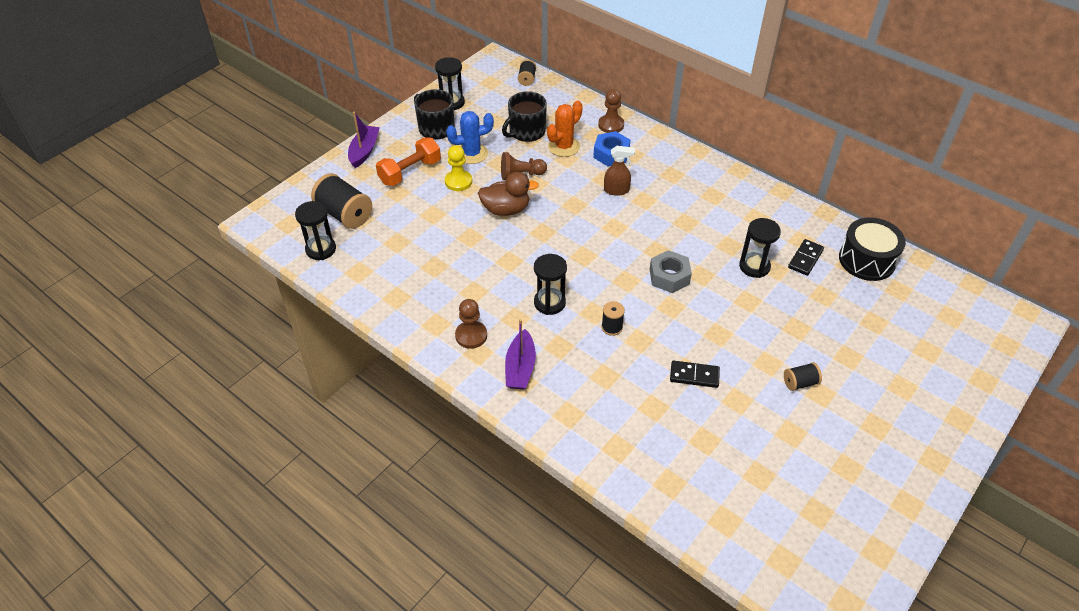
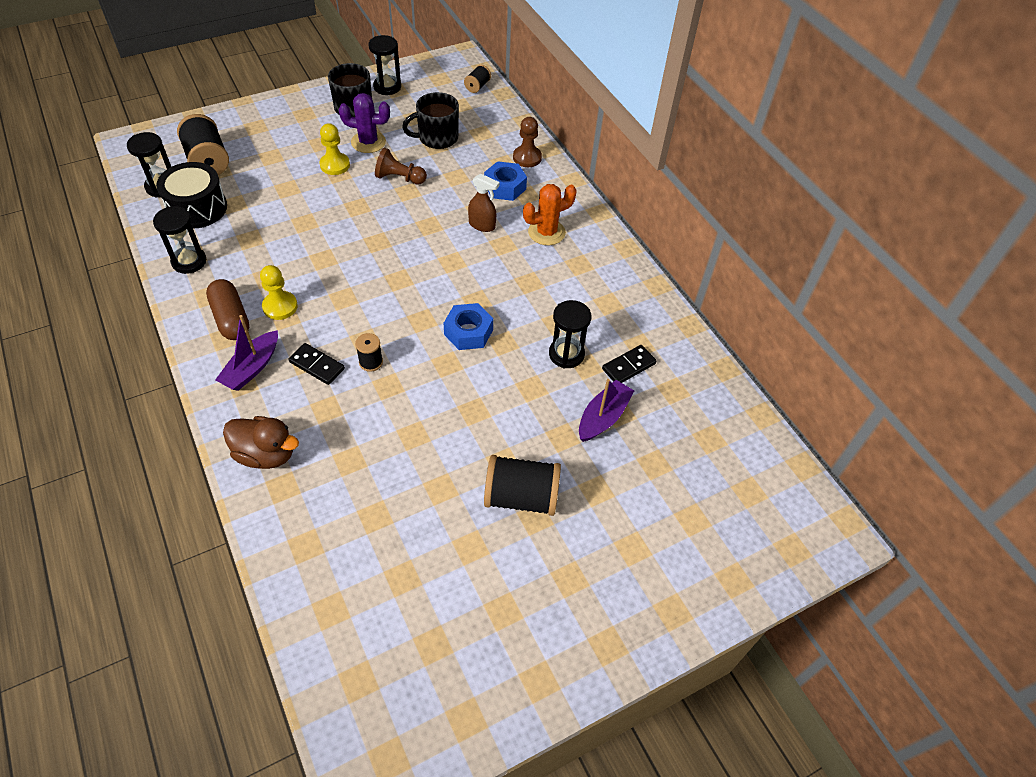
camera: 20 degrees right, 5 degrees up
purple boat [348,112,380,168] -> purple boat moved to [579,379,634,442]
orange dumbbell [376,137,441,186] -> none
blue cactus [446,111,494,164] -> purple cactus [339,93,390,153]
brown pawn [455,299,487,349] -> brown capsule [206,279,249,340]
brown duck [478,172,539,216] -> brown duck moved to [223,416,299,469]
black hourglass [534,254,567,315] -> black hourglass moved to [153,206,206,274]
orange cactus [547,101,583,157] -> orange cactus moved to [523,184,577,245]
grey nut [649,250,692,293] -> blue nut [444,303,493,350]
black domino [670,361,720,388] -> black domino moved to [288,343,345,385]
black spool [784,362,822,391] -> black spool [484,455,561,516], size x1.94
black drum [839,217,906,281] -> black drum moved to [156,162,227,229]
none -> yellow pawn [260,265,298,320]

